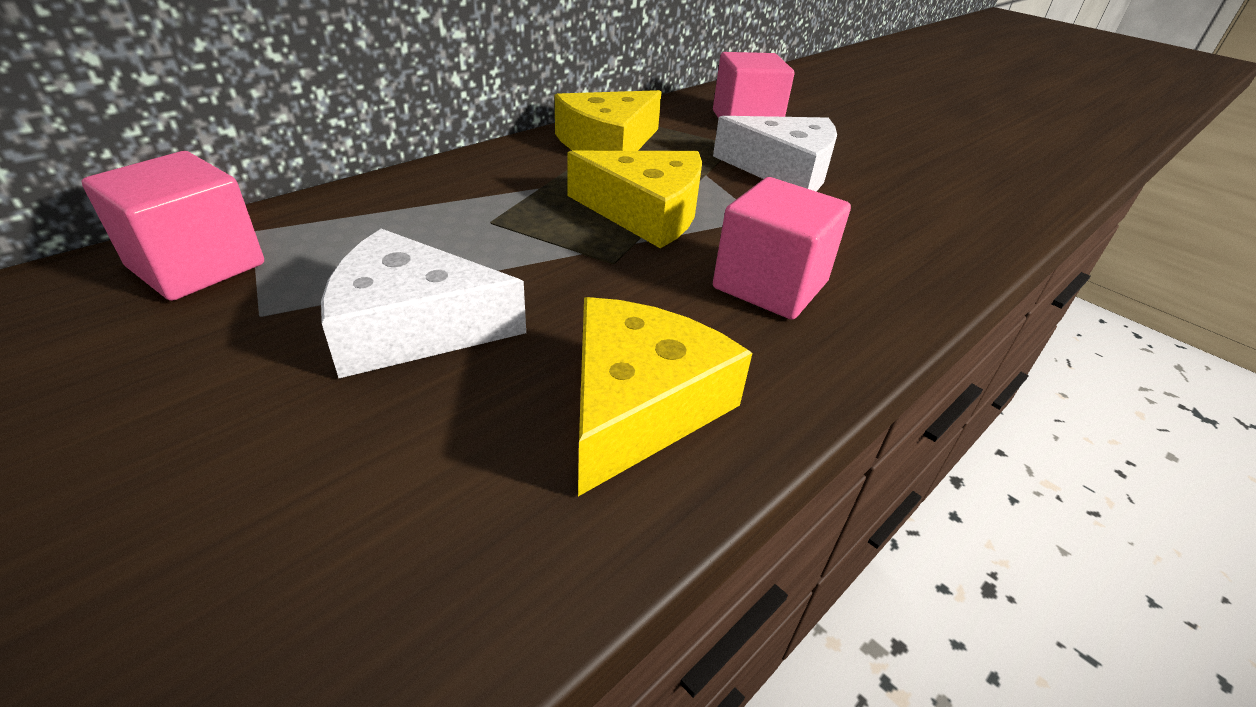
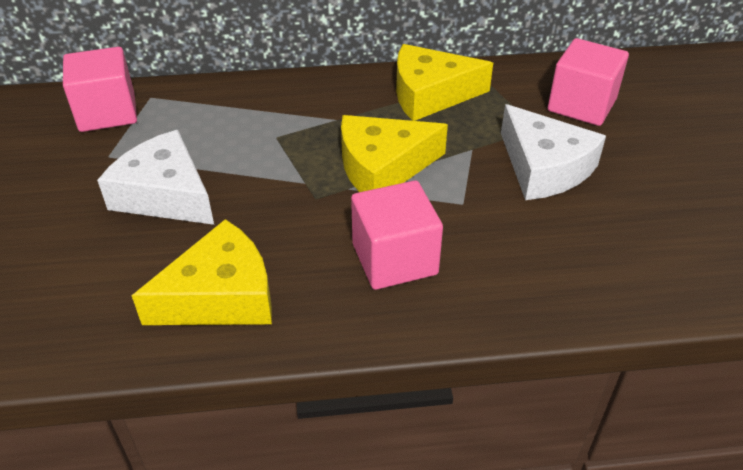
camera: 40 degrees right, 5 degrees up
yellow cheese [568,151,702,248] -> yellow cheese turned 105 degrees clockwise [341,115,448,192]

